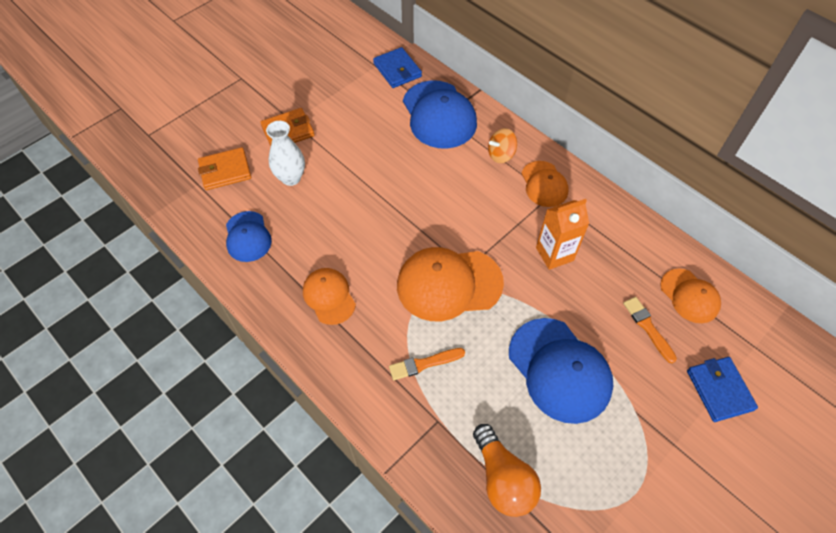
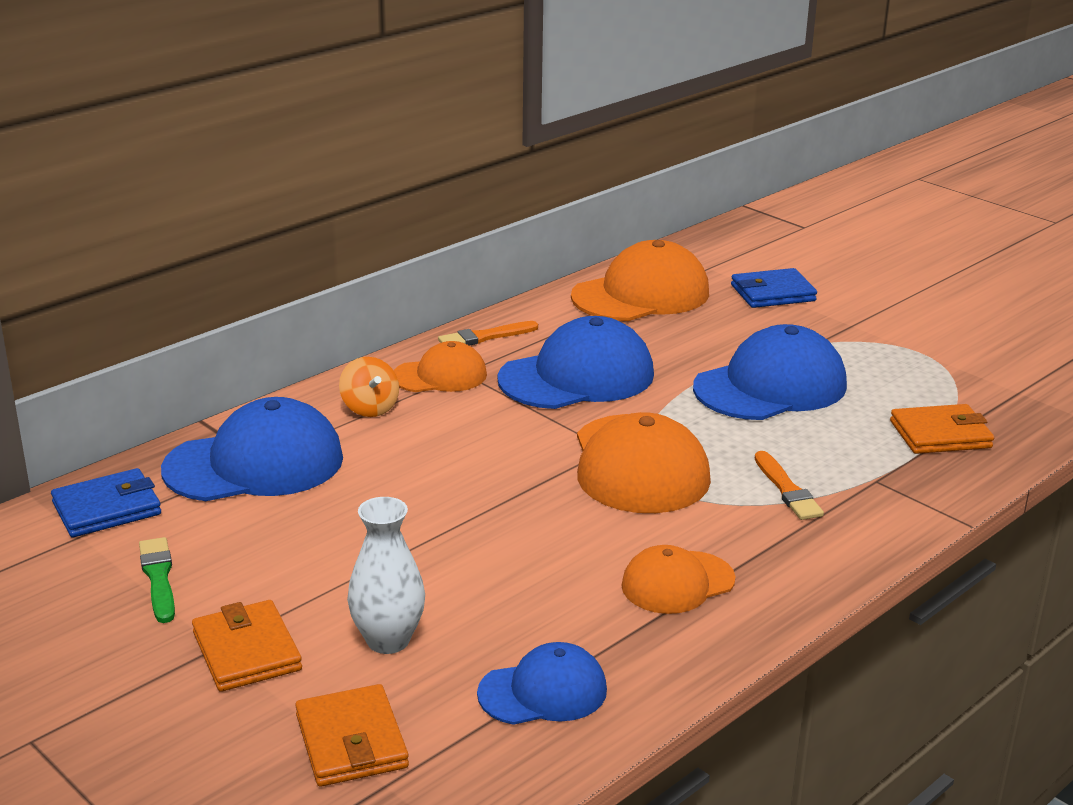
camera: 90 degrees left, 30 degrees down
orange light bulb [473,424,541,517] -> orange wallet [890,404,994,454]
orange carton [536,199,589,270] -> blue cap [498,316,654,409]
orange brush [623,297,677,363] -> orange brush moved to [438,321,538,346]
orange cap [660,269,721,323] -> orange cap [571,240,709,321], size x1.70
none -> green brush [139,537,175,623]

